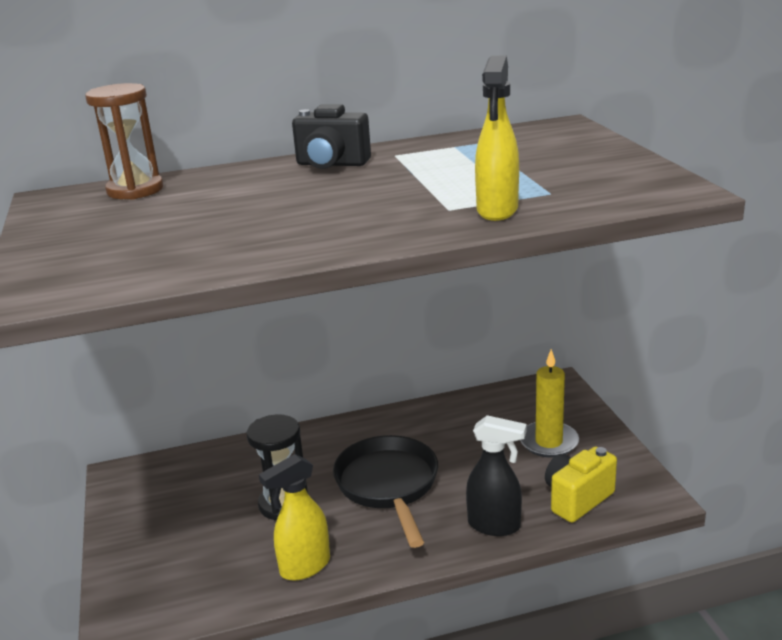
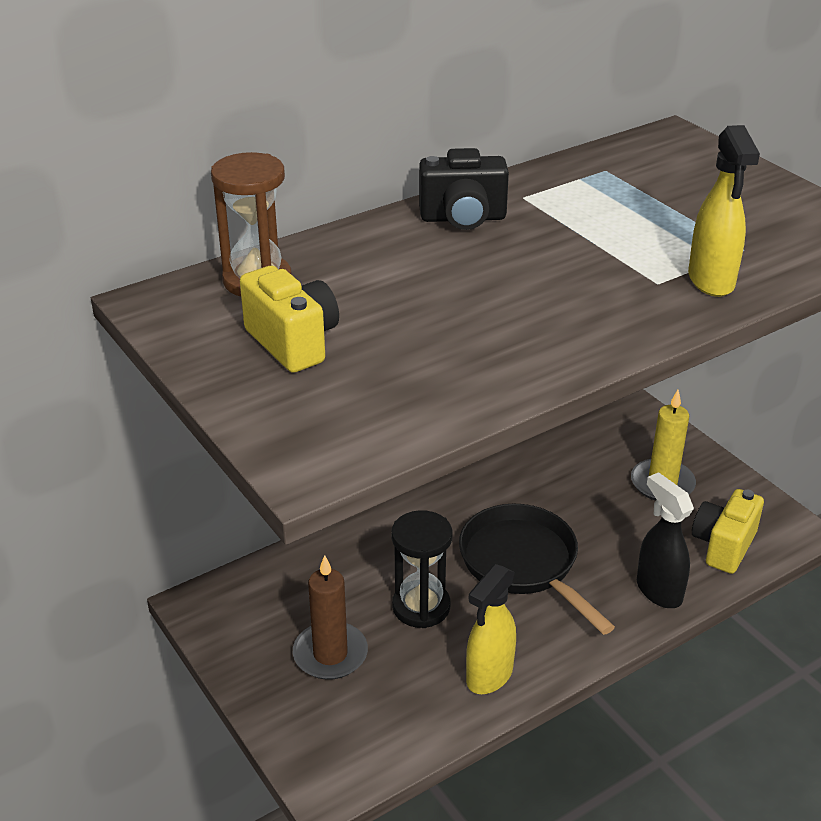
camera: 20 degrees left, 10 degrees up
black spray bottle [466,415,527,536] -> black spray bottle turned 120 degrees counterclockwise [637,472,694,608]
none -> yellow camera [240,266,339,373]
none -> brown candle [293,555,368,680]

